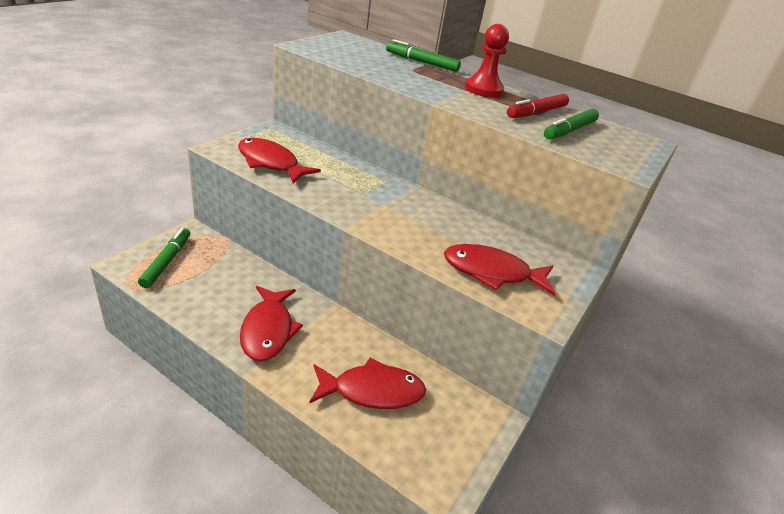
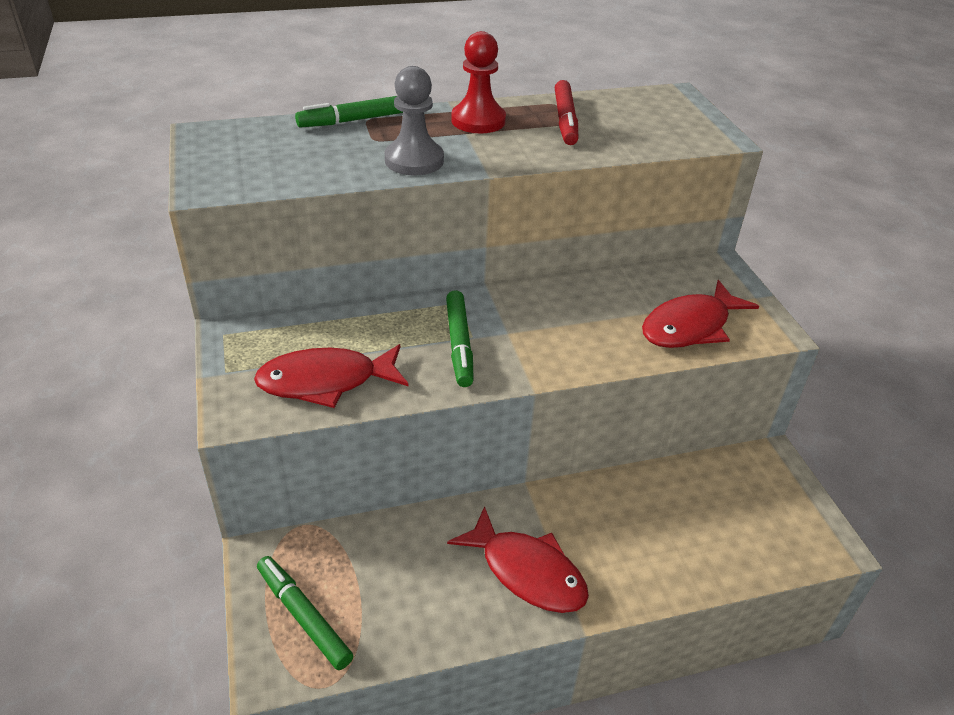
camera: 45 degrees left, 5 degrees up
red fish [309,357,426,409] -> none
green marker [544,109,599,139] -> green marker moved to [446,290,474,387]
none -> grey pawn [384,66,444,175]

